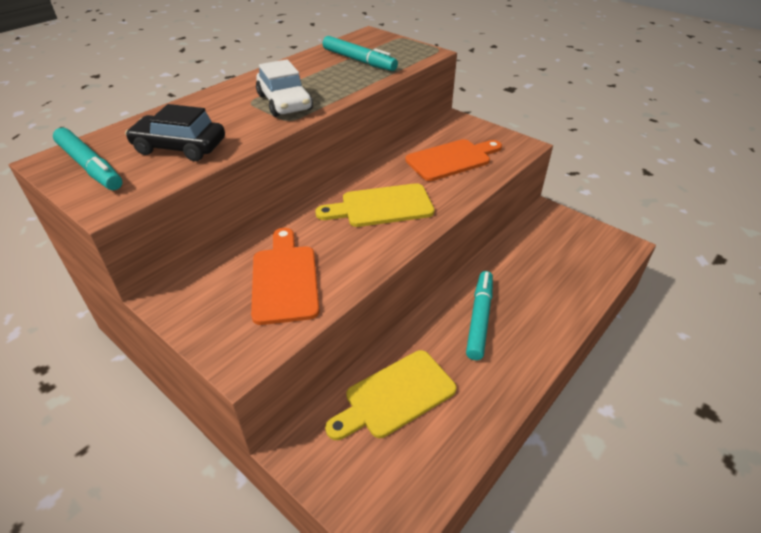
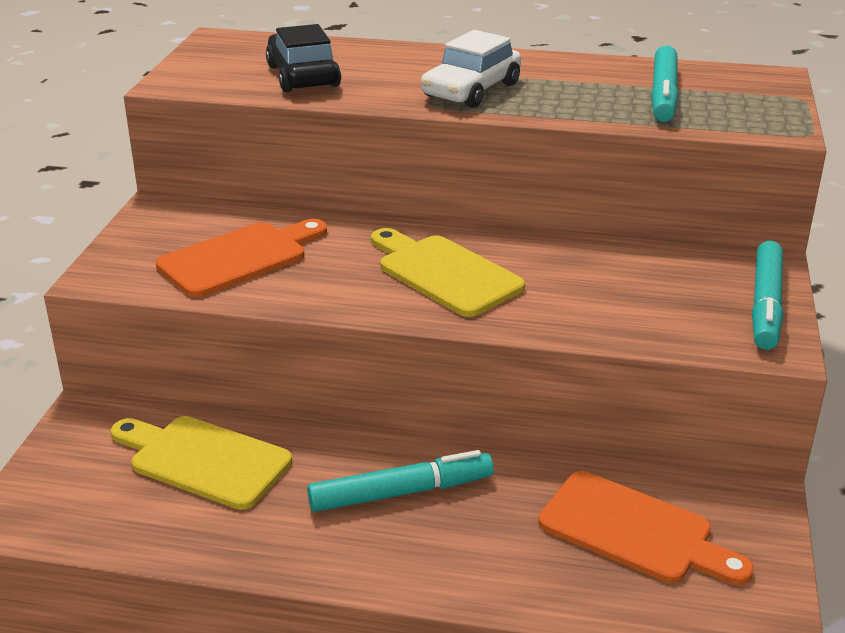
camera: 60 degrees right, 10 degrees down
turquoise marker [53,127,122,190] -> turquoise marker moved to [752,241,783,350]
orange cutting board [405,139,502,181] -> orange cutting board moved to [538,471,754,585]

